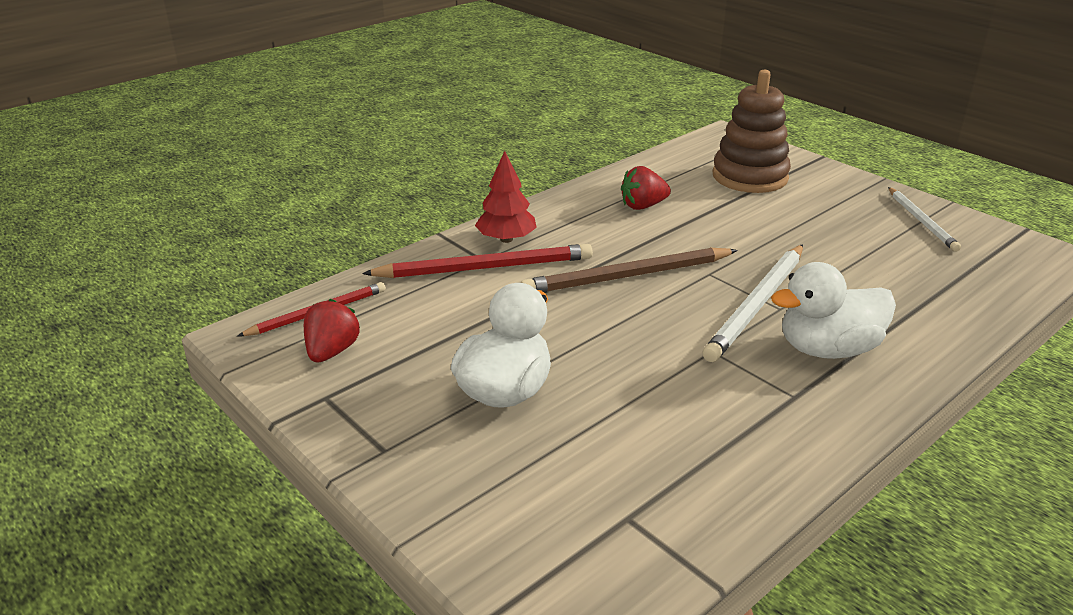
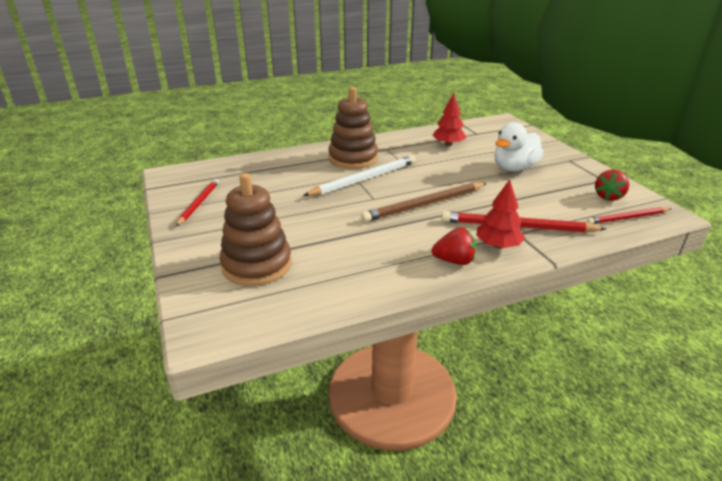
camera: 160 degrees left, 0 degrees up
brown pencil [521,248,738,292] -> brown pencil turned 150 degrees clockwise [361,183,487,222]
red strawberry [621,166,671,210] -> red strawberry moved to [432,227,476,265]
white duck [771,262,896,359] -> brown stacking toy [328,87,378,169]
white pencil [888,187,961,252] -> red pencil [176,179,219,226]
none -> red tree [432,93,466,146]

